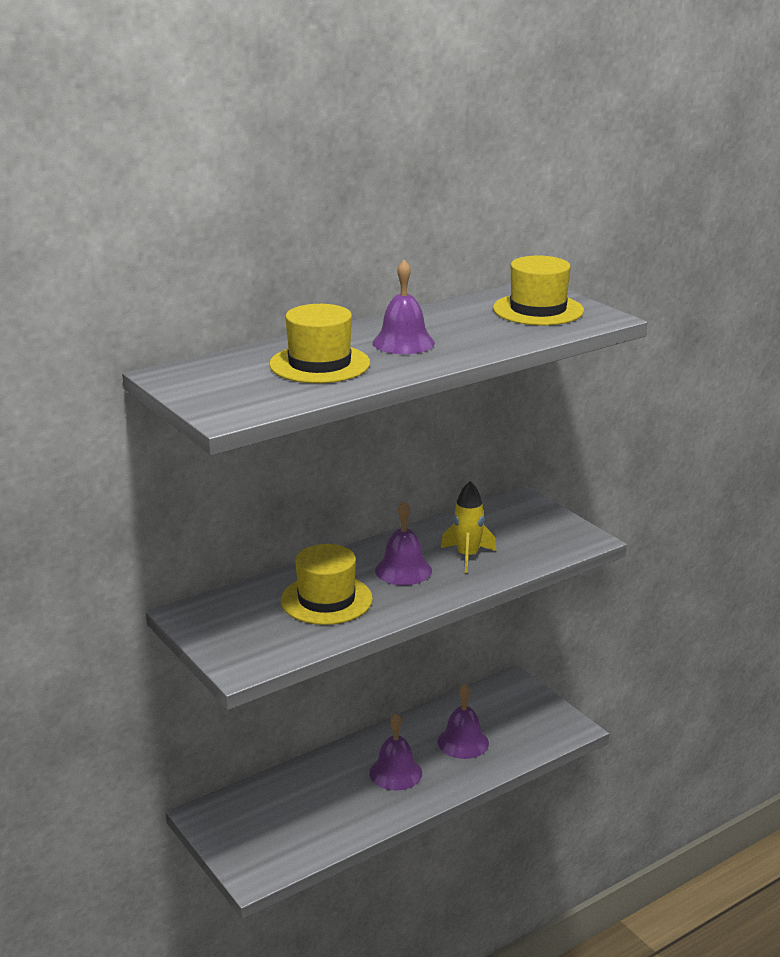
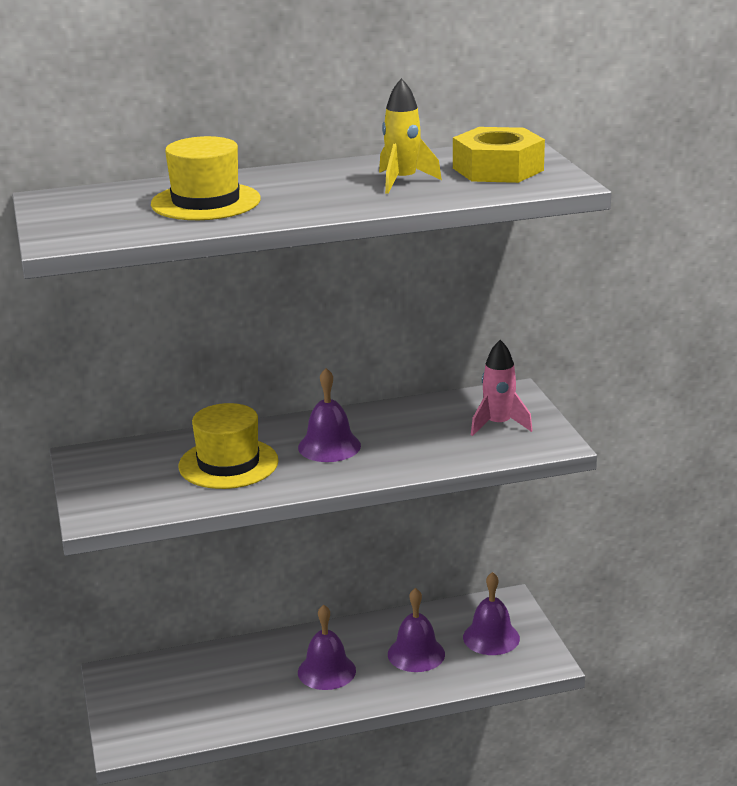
camera: 20 degrees right, 0 degrees up
purple bell [373,260,435,354] -> purple bell moved to [463,572,520,655]
yellow rocket [441,481,496,573] -> yellow rocket moved to [379,78,442,194]
yellow hat [493,256,584,325] -> yellow nut [453,127,545,183]
none -> pink rocket [471,340,533,436]

